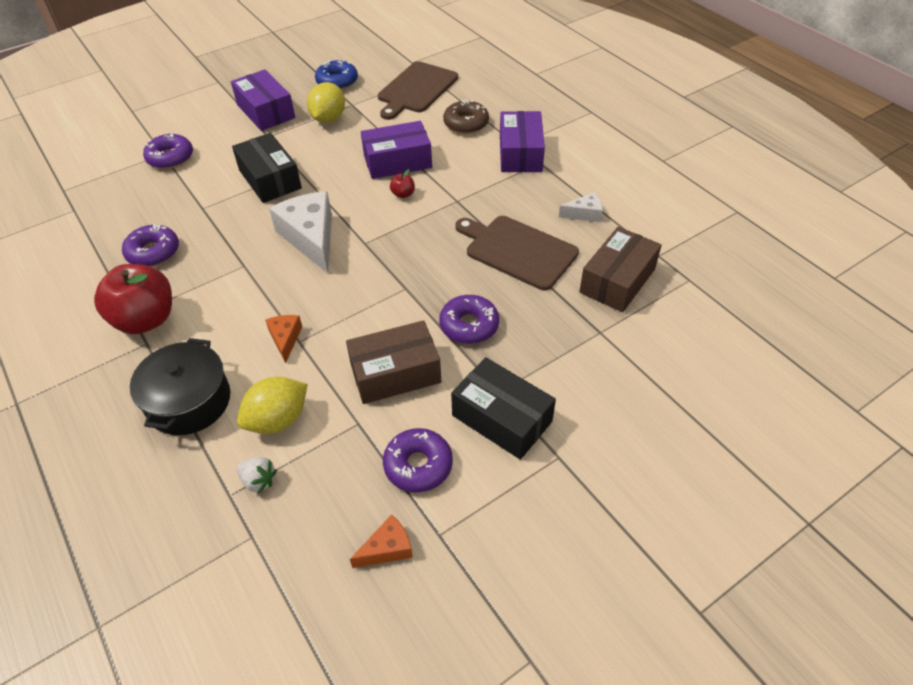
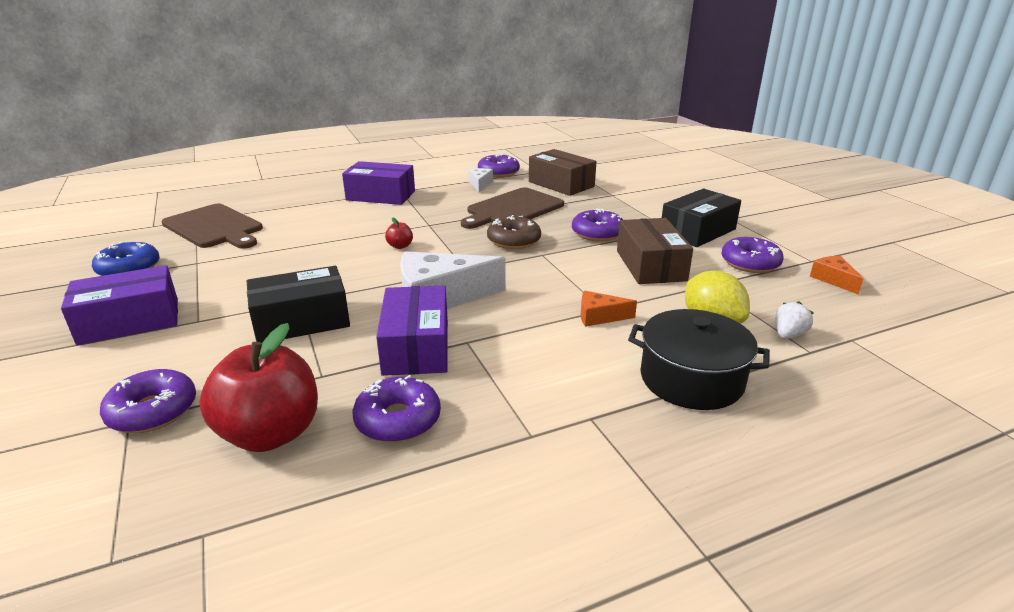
camera: 80 degrees left, 20 degrees down
red apple [94,264,172,334] -> red apple moved to [199,323,318,452]
yellow lemon [307,82,345,123] -> none
purple box [361,121,432,179] -> purple box moved to [376,286,448,376]
brown donut [443,100,489,134] -> brown donut moved to [487,215,541,249]
none -> purple donut [478,154,520,178]

